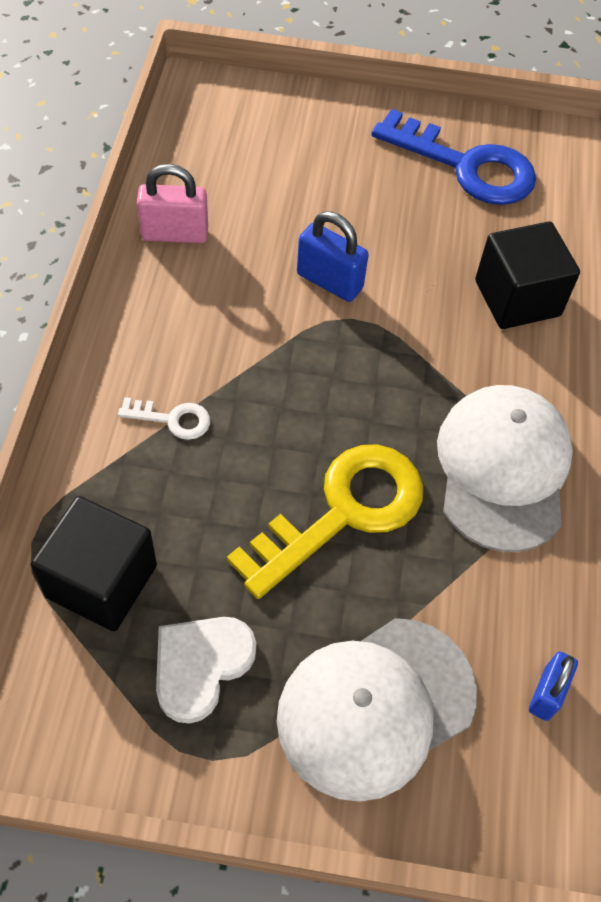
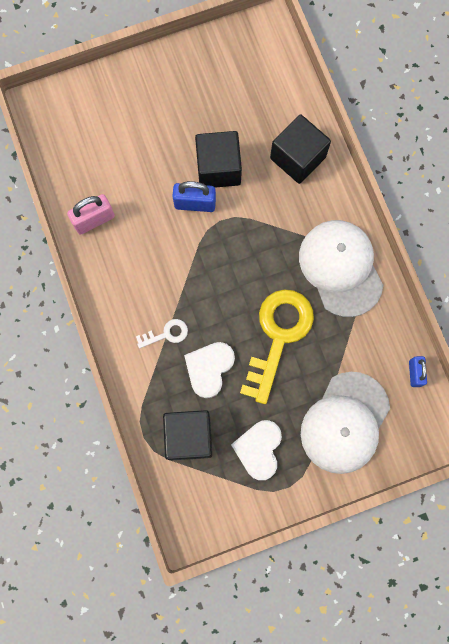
camera: 25 degrees left, 20 degrees up
blue key [371,109,536,205] -> none
none -> white heart [184,342,235,398]
none -> black cube [195,131,242,188]

